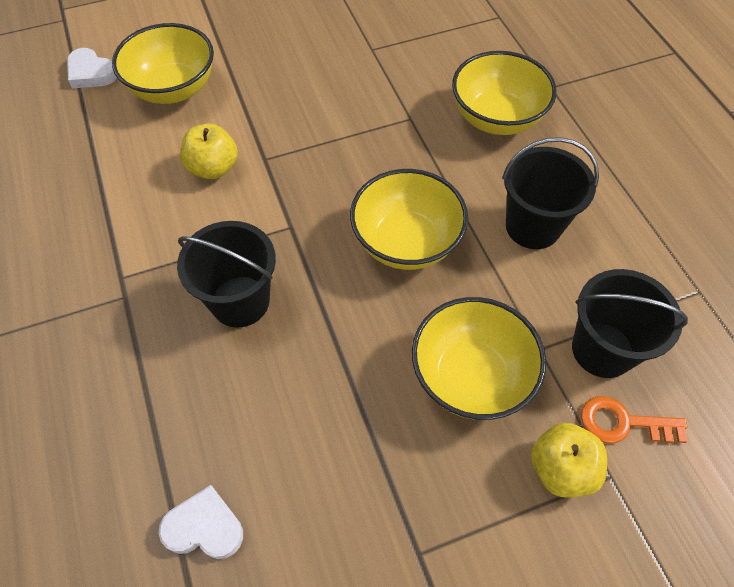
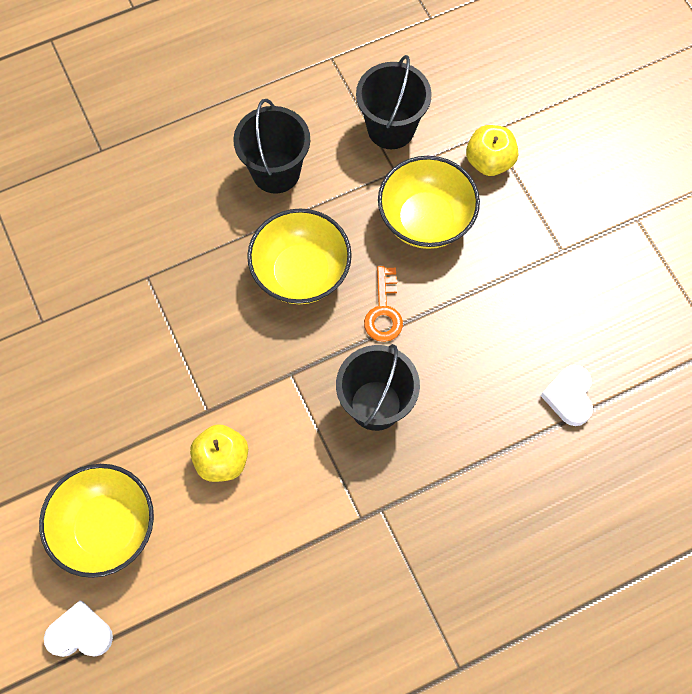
camera: 95 degrees left, 10 degrees up
white heart [67,48,117,88] -> white heart turned 120 degrees counterclockwise [44,600,113,657]
yellow bowl [452,51,557,135] -> none
orange key [581,396,688,443] -> orange key moved to [364,266,403,342]

